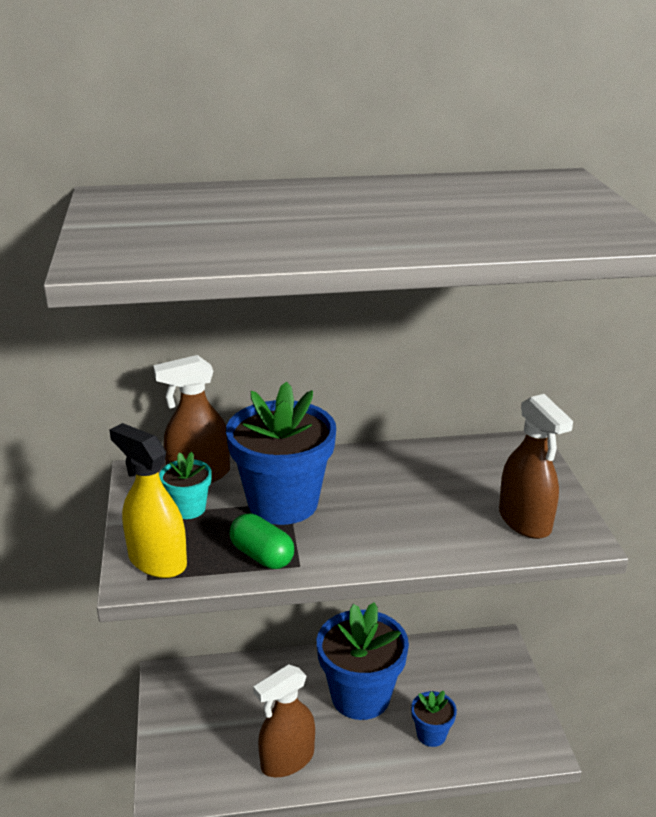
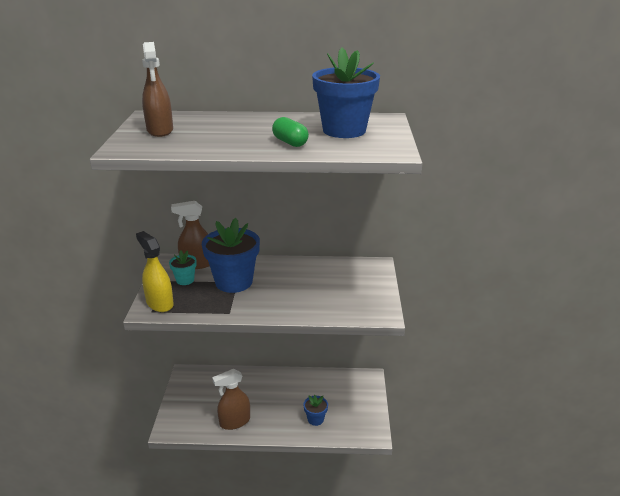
camera: 10 degrees right, 0 degrees up
green capsule [229,513,294,569] -> green capsule moved to [272,117,309,147]
blue flower pot [317,602,409,720] -> blue flower pot moved to [312,48,380,138]
brown spray bottle [499,394,573,539] -> brown spray bottle moved to [142,42,173,137]

